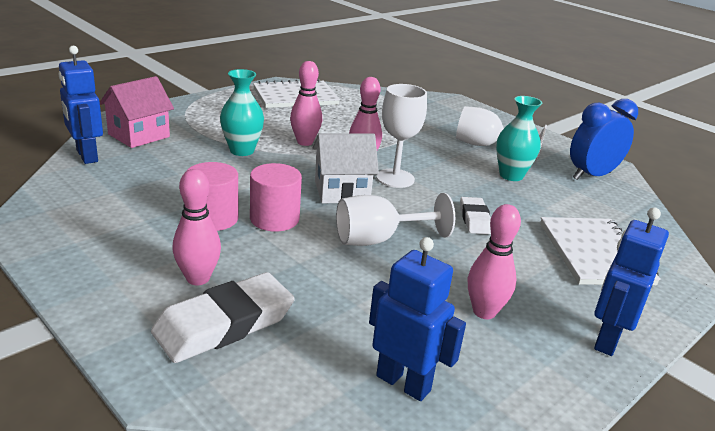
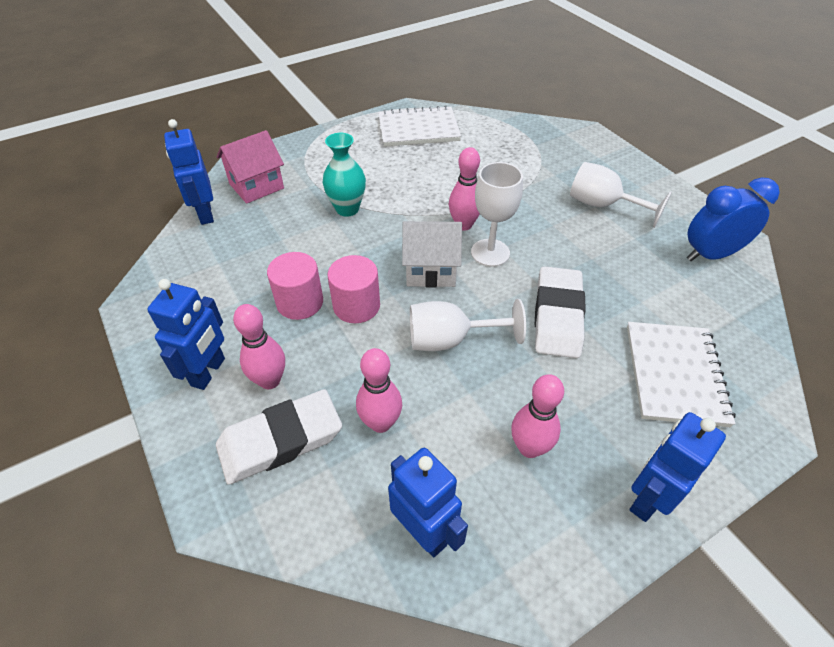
camera: 15 degrees right, 20 degrees up
pink bowling pin [290,61,322,146] -> pink bowling pin moved to [356,348,402,433]
white eraser [460,197,491,234] -> white eraser [535,266,586,358], size x1.79
turquoise vase [496,96,542,181] -> none
none -> blue robot [147,279,225,390]

